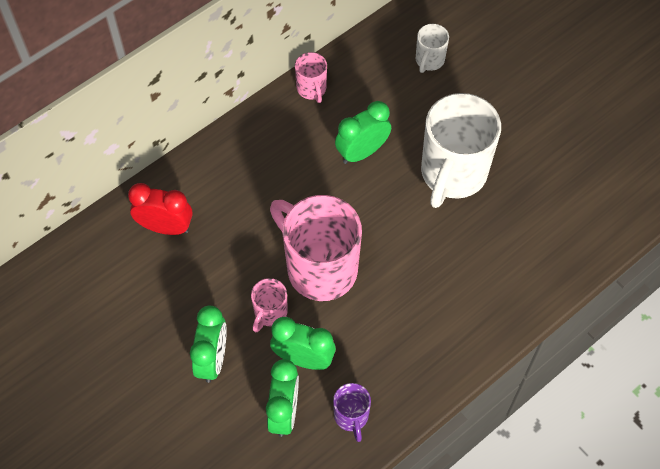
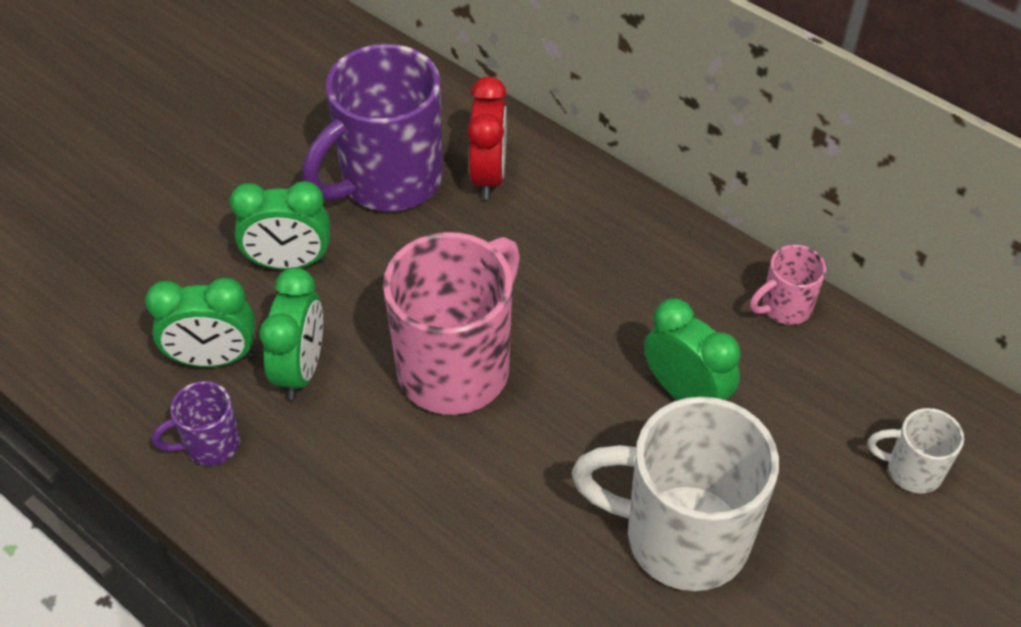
camera: 80 degrees right, 10 degrees down
pink mug [251,278,288,332] -> none
none -> purple mug [303,44,443,212]

